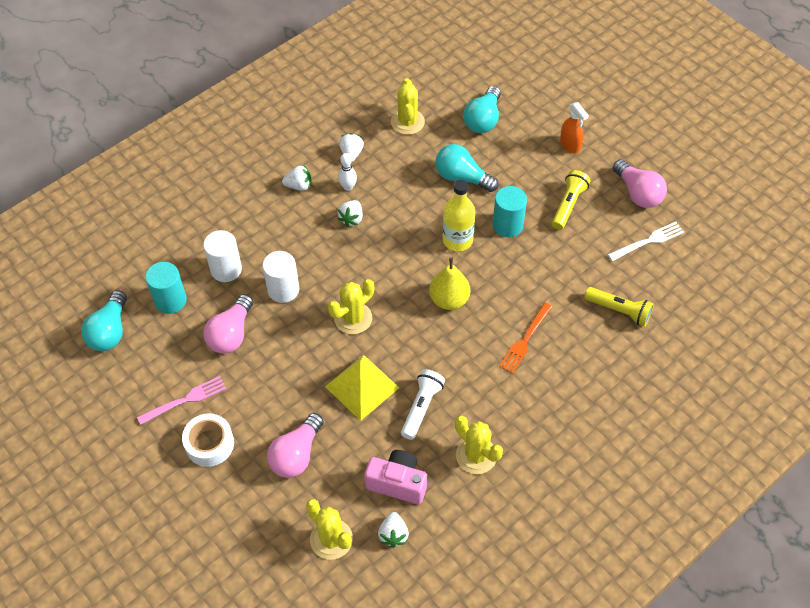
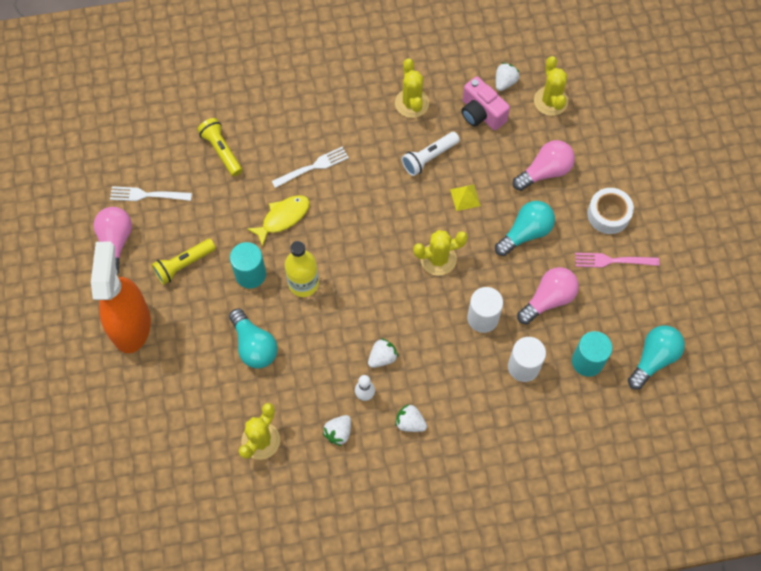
camera: 150 degrees left, 10 degrees up
yellow pyramid [325,355,399,421] -> yellow pyramid [450,184,481,211], size x0.53
yellow pear [429,257,470,310] -> none
turquoise light bulb [464,86,501,133] -> turquoise light bulb moved to [495,201,555,256]
orange fork [499,303,552,374] -> white fork [272,147,349,188]
orange spray bottle [560,102,589,153] -> orange spray bottle [91,242,151,354], size x2.16
none -> yellow fish [247,195,310,247]

